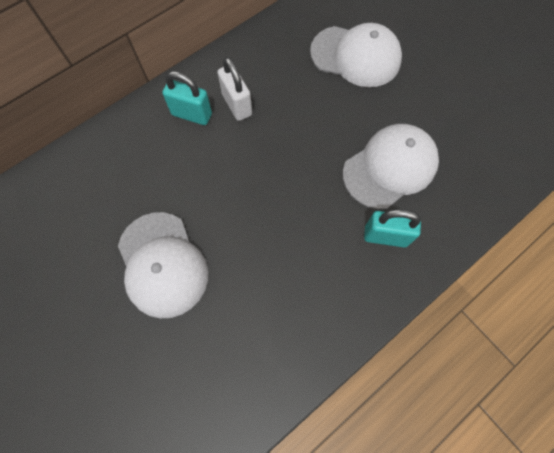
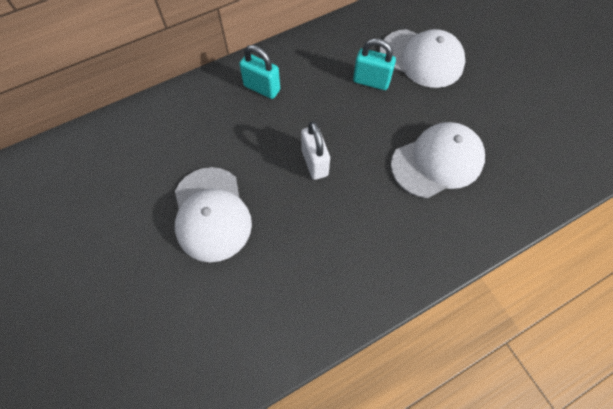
camera: 10 degrees right, 5 degrees down
white padlock [217,57,252,121] -> white padlock moved to [301,121,330,180]
turquoise padlock [364,209,421,247] -> turquoise padlock moved to [353,38,396,90]

